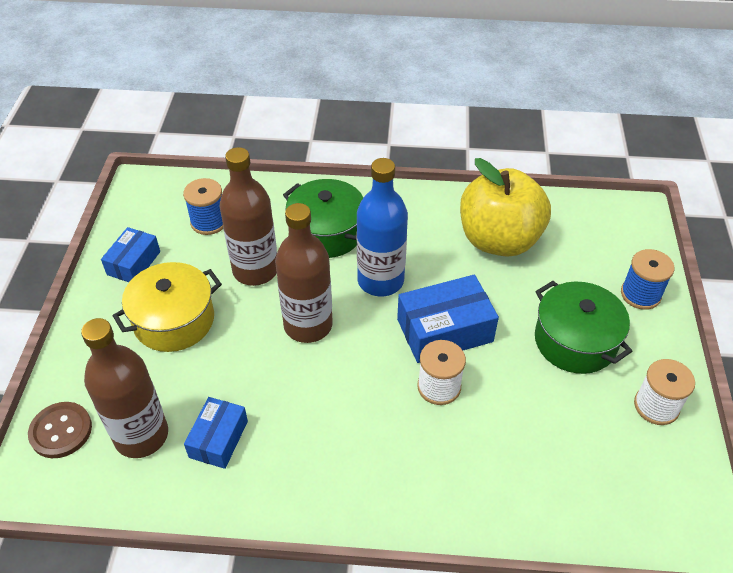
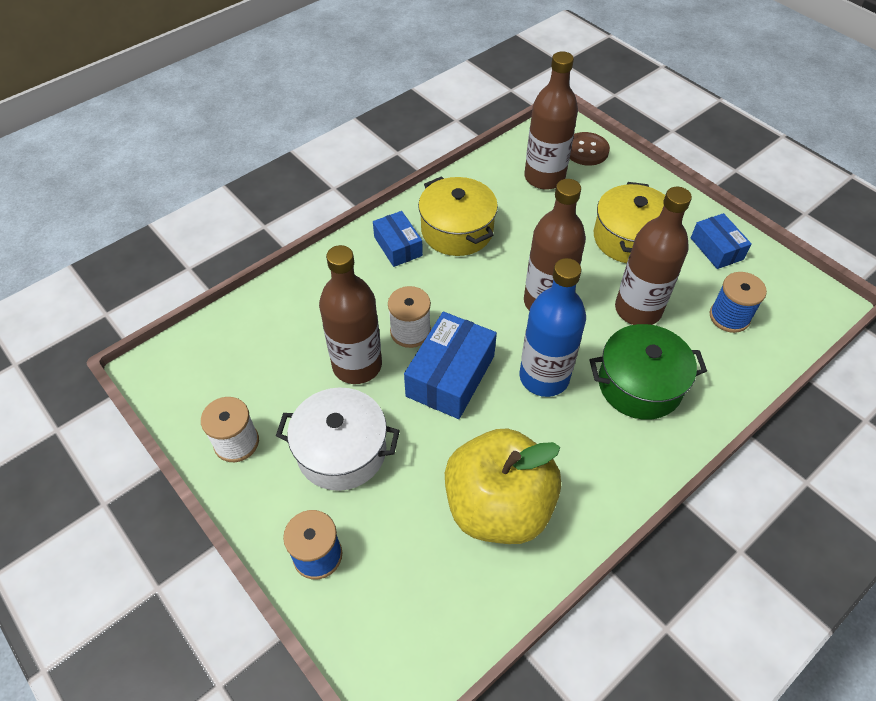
camera: 135 degrees right, 5 degrees up
blue box [184,397,248,469] -> blue box moved to [373,211,423,267]
green pot [535,281,632,374] -> white pot [276,387,400,491]
none -> brown bottle [319,245,382,384]
none -> yellow pot [418,176,498,256]

